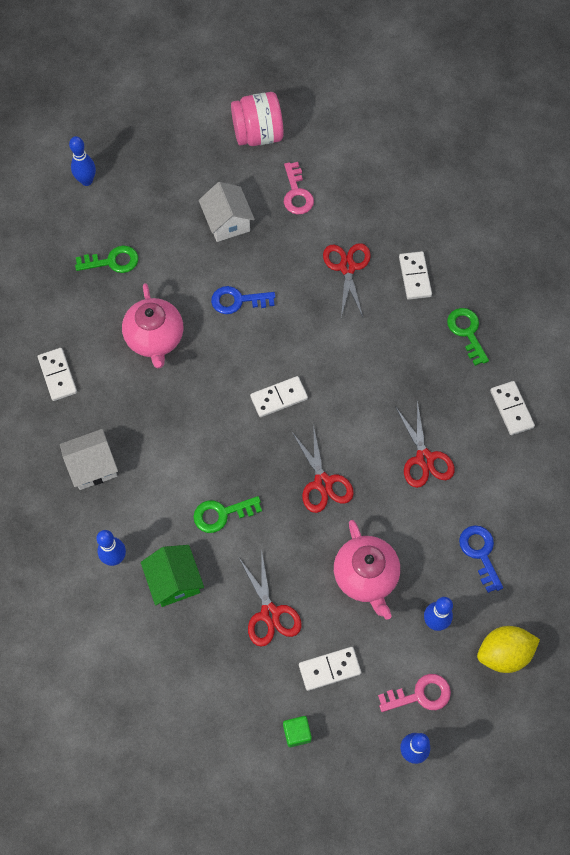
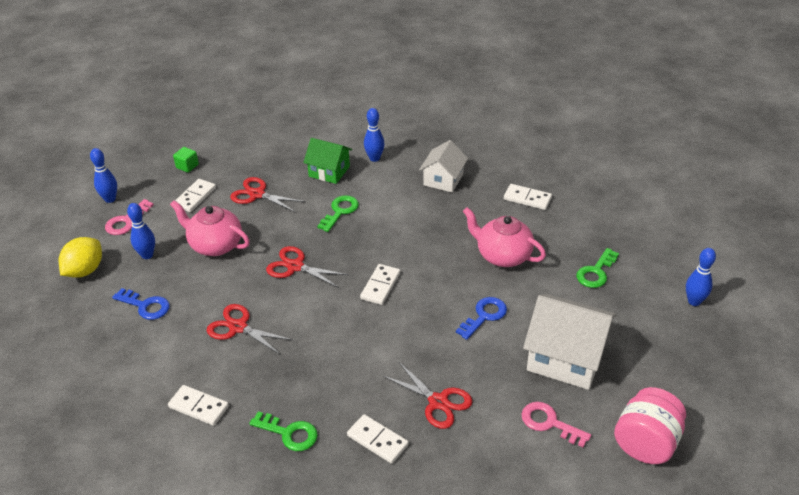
camera: 135 degrees right, 25 degrees down
white house [199,182,255,242] -> white house [523,294,617,390], size x1.63

